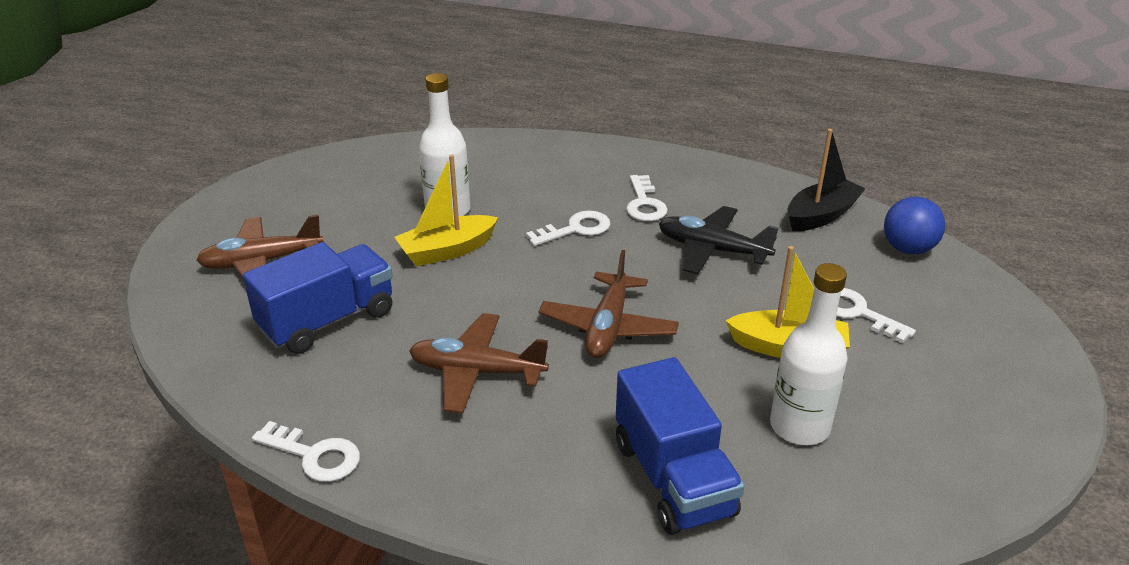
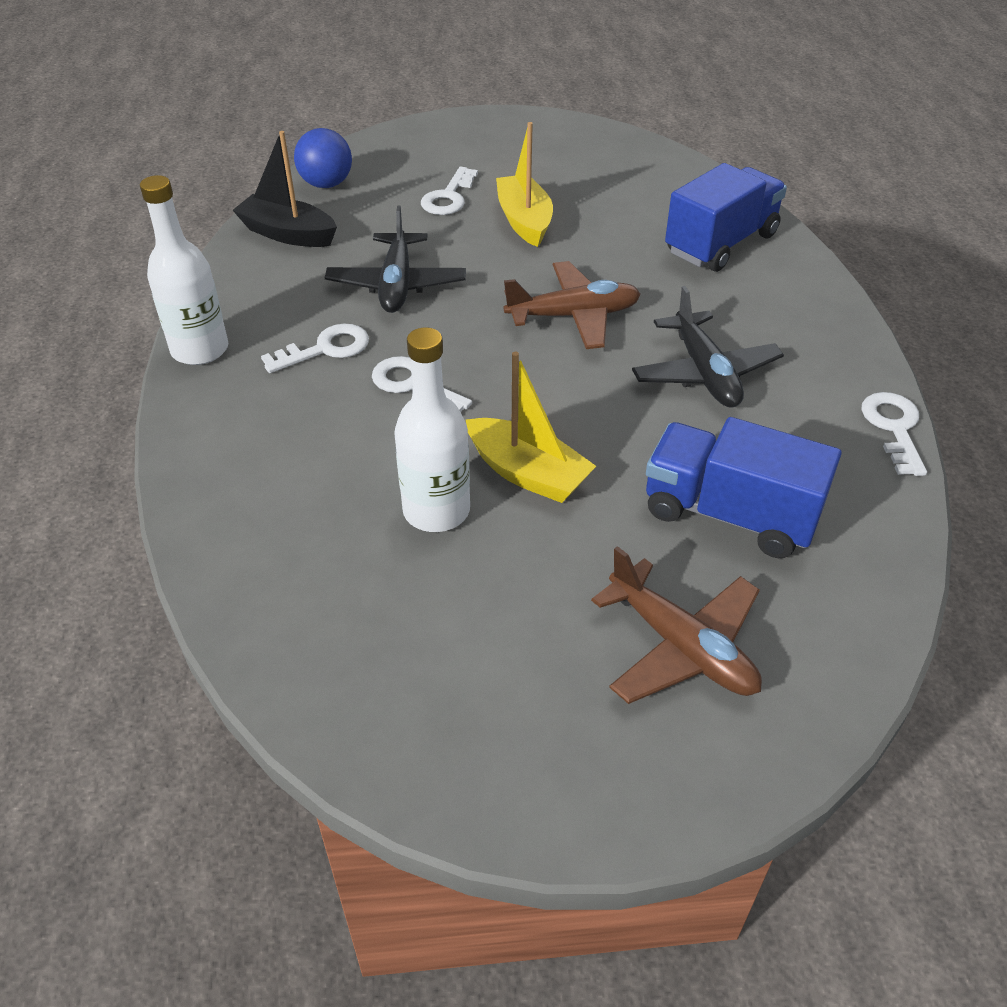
camera: 115 degrees left, 10 degrees up
brown plane [409,313,549,413] -> black plane [632,286,784,408]
white bottle [770,263,848,445] -> white bottle moved to [140,175,228,365]

